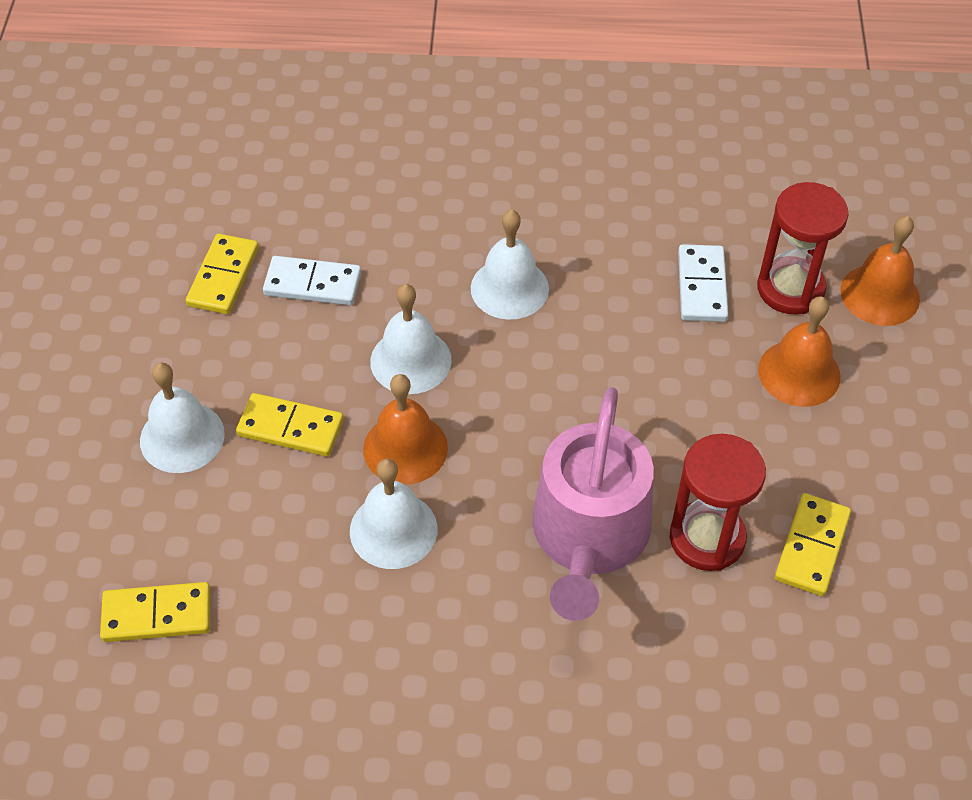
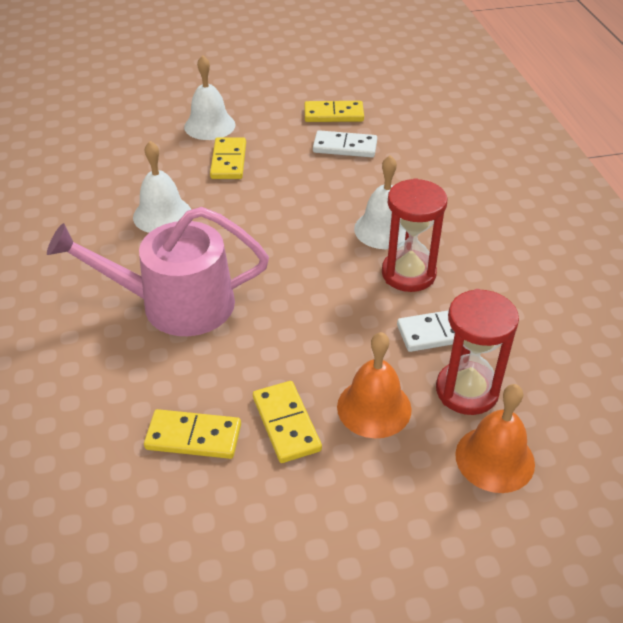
camera: 75 degrees right, 10 degrees down
yellow domino [100,582,210,642] -> yellow domino moved to [253,381,322,463]
white domino [263,256,361,305] -> white domino turned 75 degrees counterclockwise [313,130,377,158]
orange bell [363,374,448,485] -> none
white bell [370,284,452,394] -> none
red hourglass [670,434,766,571] -> red hourglass moved to [382,178,447,292]

